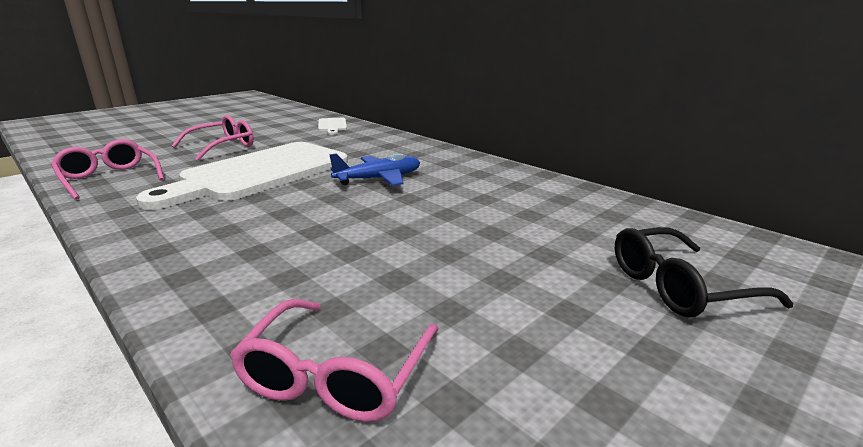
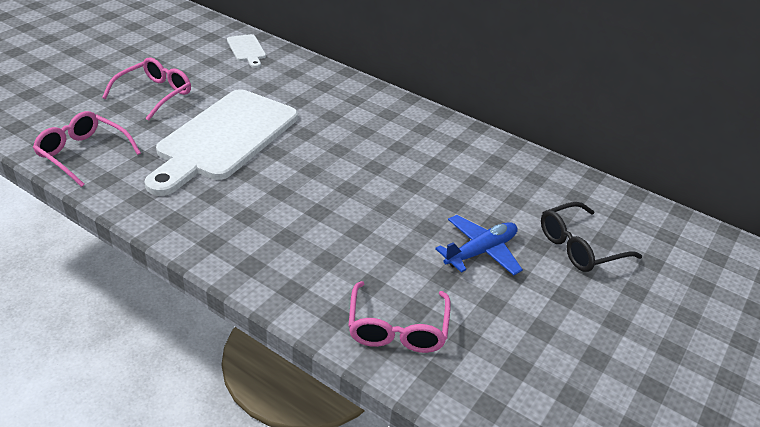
camera: 15 degrees left, 15 degrees up
blue plane [329,153,420,186] -> blue plane moved to [435,215,523,275]

